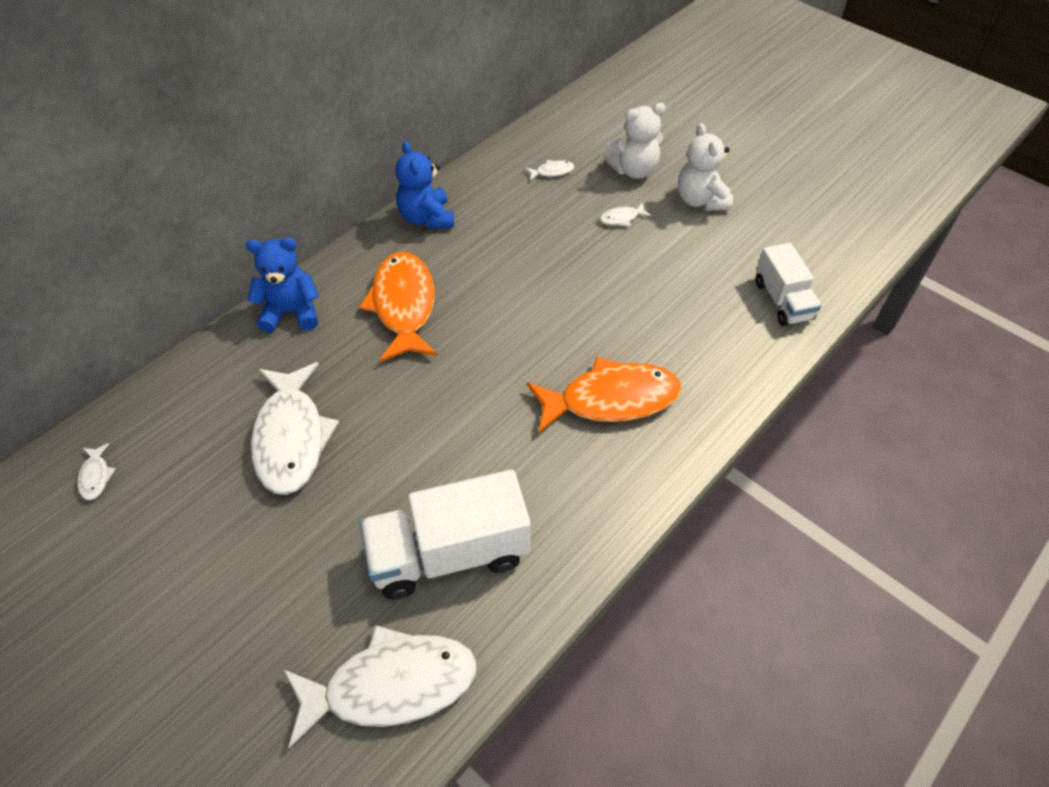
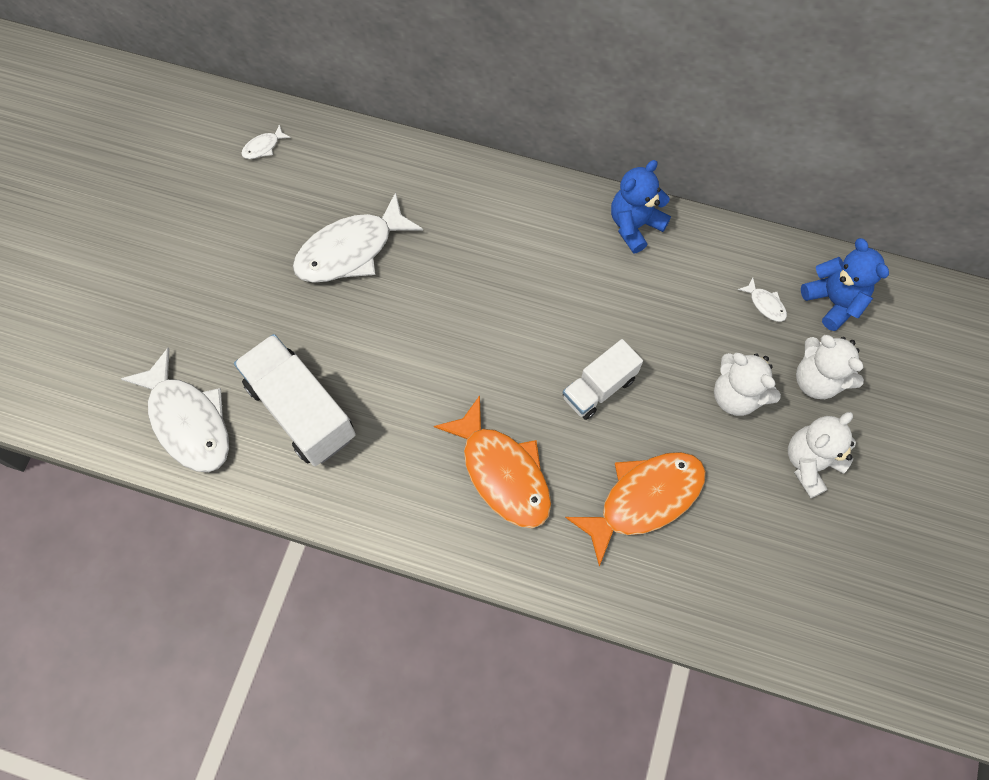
camera: 65 degrees right, 15 degrees up
blue teddy bear [246,238,319,333] -> blue teddy bear moved to [801,238,889,331]
orange fish [359,252,438,362] -> orange fish moved to [565,452,706,567]
white fish [600,203,651,226] -> white teddy bear [714,353,781,416]
white truck [756,243,821,326] -> white truck moved to [563,339,643,420]

